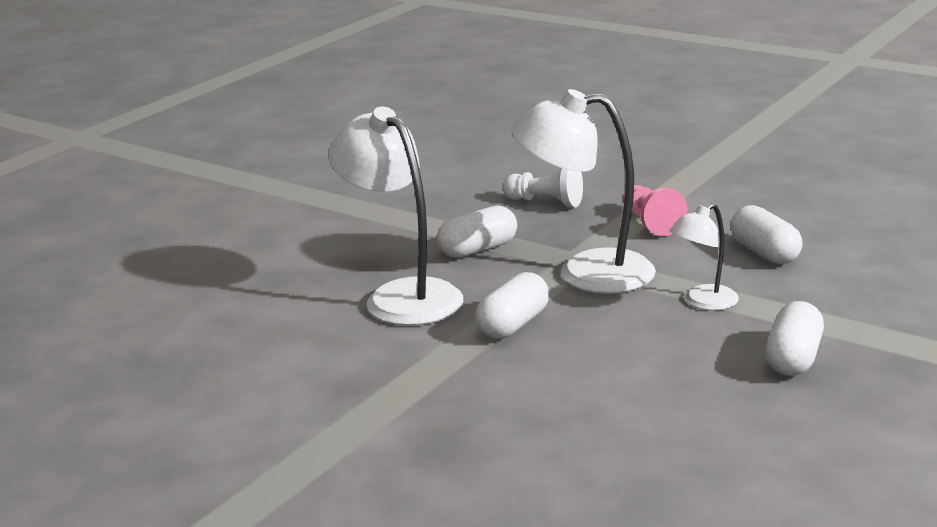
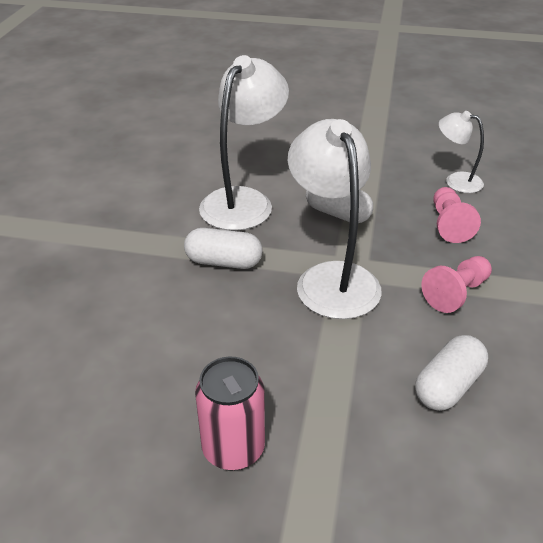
camera: 65 degrees right, 15 degrees up
white pawn [503,168,583,208] -> pink pawn [433,187,481,243]
white lamp [669,203,739,311] -> white lamp moved to [439,111,484,193]
white capsule [766,301,824,376] -> pink can [195,357,265,471]

